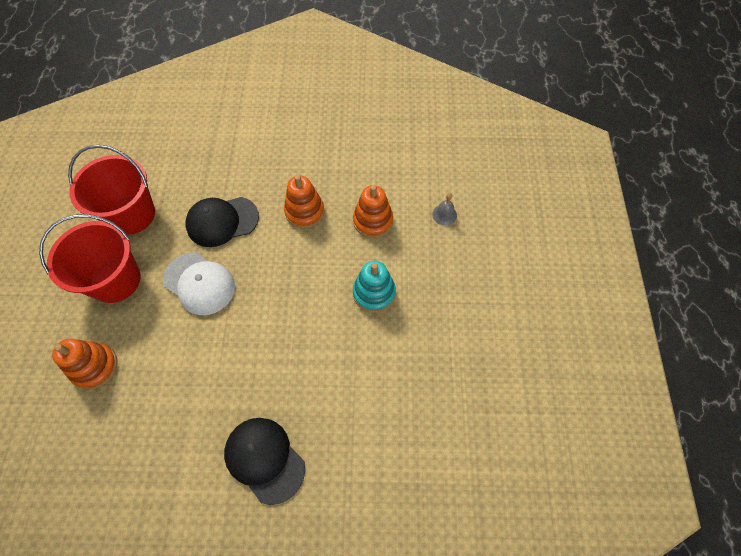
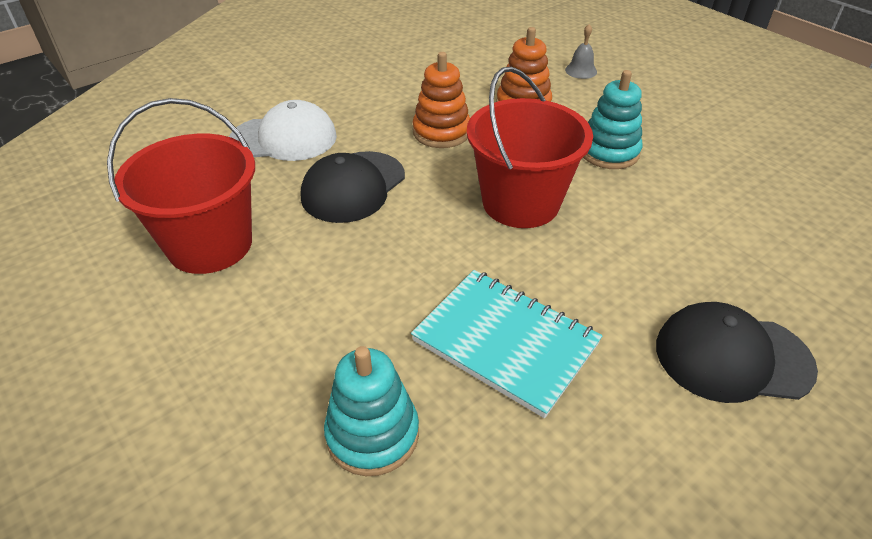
camera: 40 degrees left, 20 degrees down
red bucket [39,214,141,303] -> red bucket moved to [467,66,593,228]
orange stacking toy [52,339,118,389] -> turquoise stacking toy [324,346,419,476]
white cap [163,253,235,315] -> white cap moved to [229,100,337,161]
none -> turquoise notebook [411,270,602,418]

